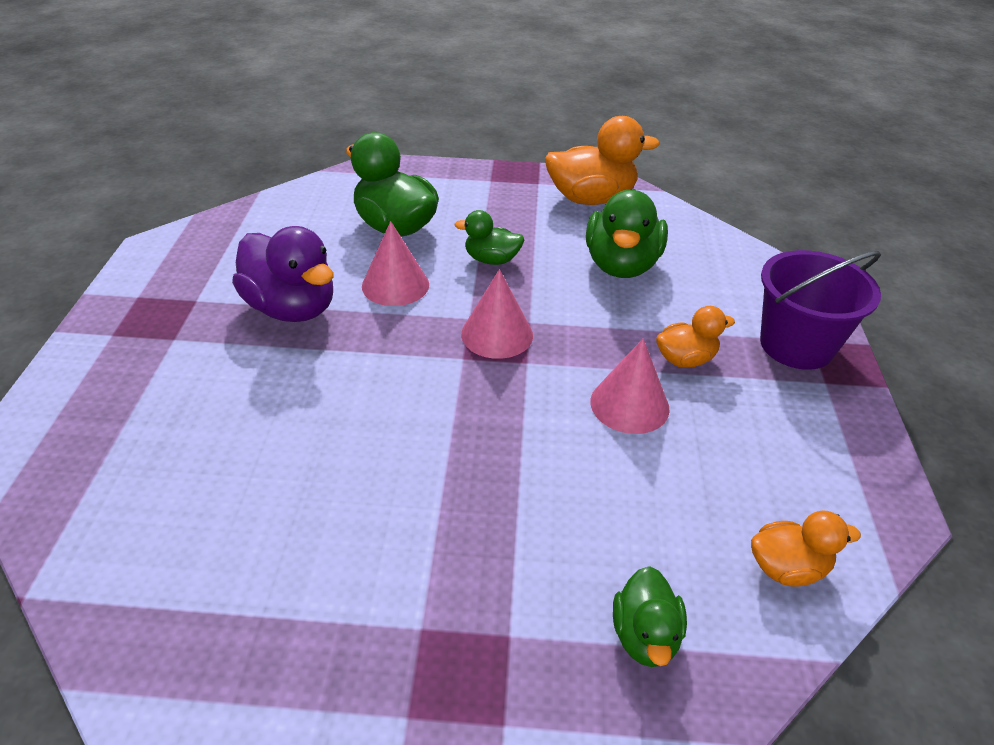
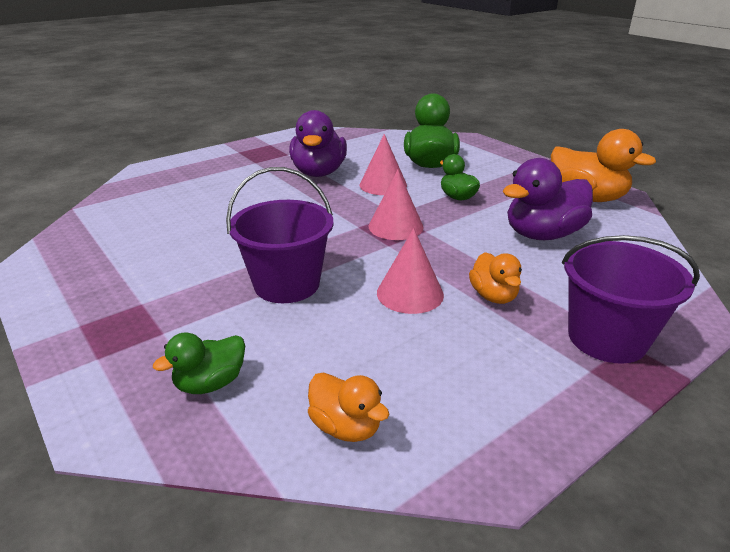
camera: 50 degrees right, 10 degrees down
green duck [586,189,668,278] -> purple duck [503,158,593,240]
orange duck [656,306,735,368] -> orange duck turned 45 degrees clockwise [469,252,522,304]
none -> purple bucket [226,167,334,303]

